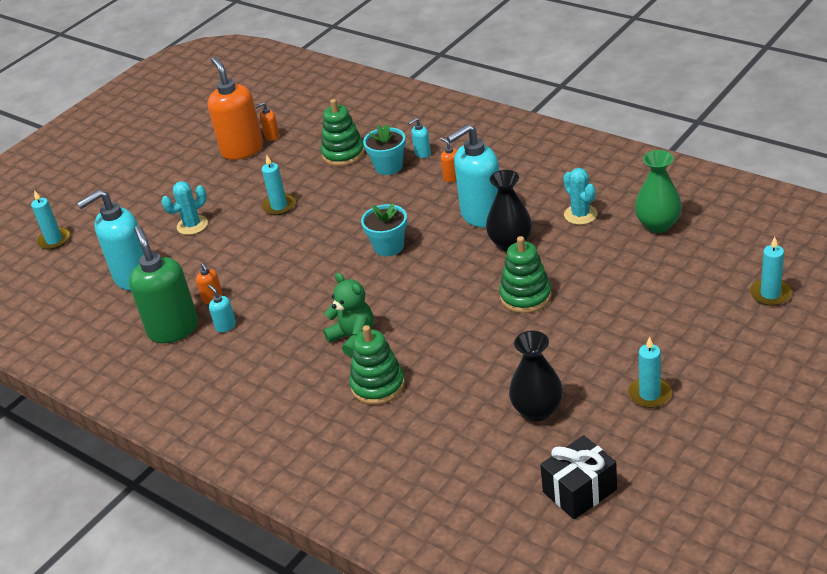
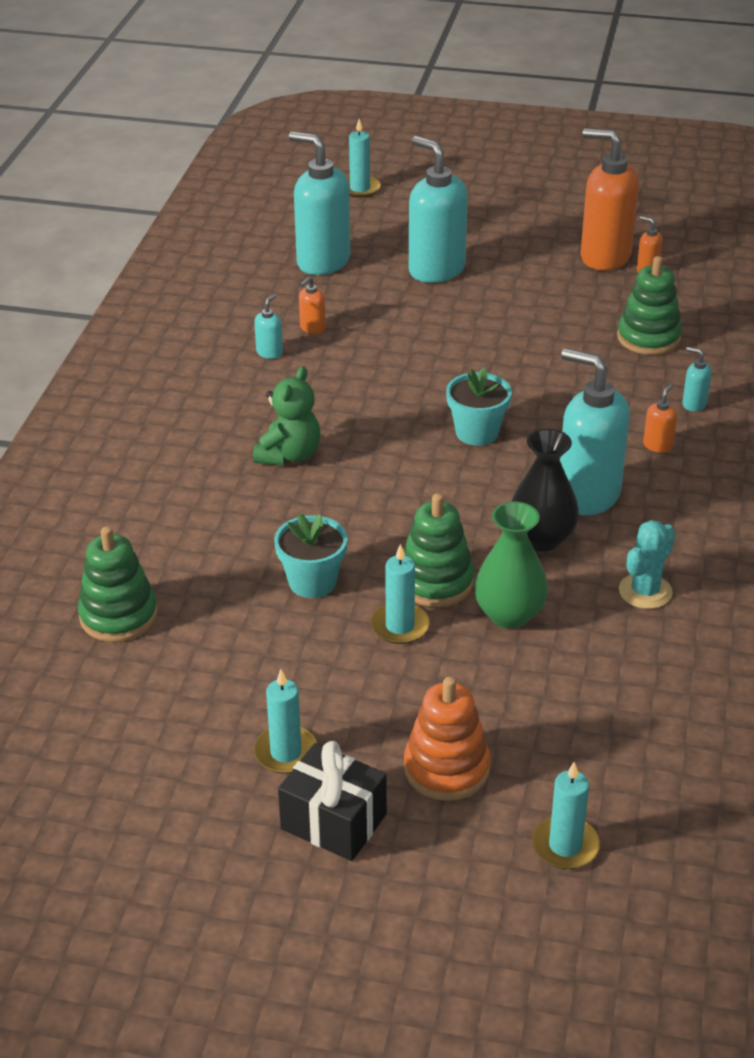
camera: 60 degrees right, 0 degrees up
green soap dispenser [129,226,198,343] -> none
turquoise cactus [161,181,208,235] -> turquoise soap dispenser [409,136,468,283]
orange soap dispenser [208,57,263,160] -> orange soap dispenser turned 105 degrees counterclockwise [581,128,639,270]
turquoise candle [262,155,296,215] -> turquoise candle moved to [371,544,430,644]
green stacking toy [349,325,405,405] -> green stacking toy moved to [78,527,158,642]
turquoise flower pot [363,124,406,175] -> turquoise flower pot moved to [274,513,348,598]
black vase [509,331,563,421] -> none
black gift [540,435,617,519] -> black gift moved to [278,741,387,861]
green vase [635,150,682,233] -> green vase moved to [475,502,548,629]
none -> orange stacking toy [404,677,491,801]

